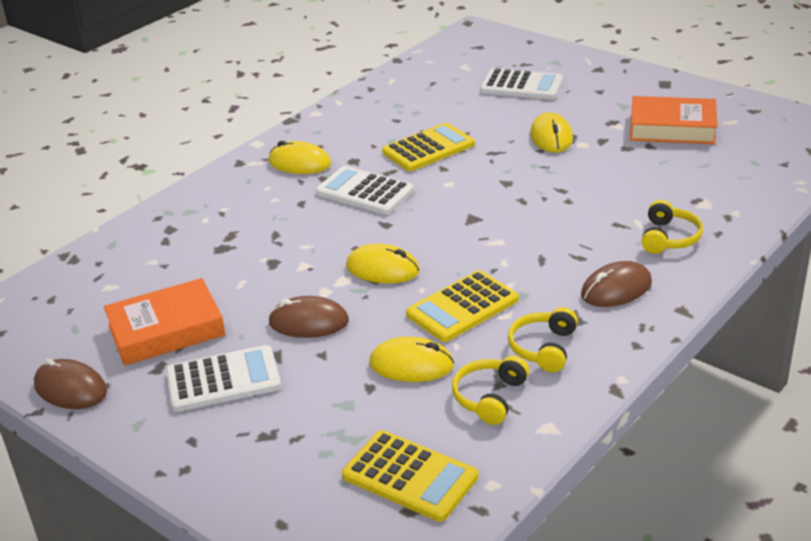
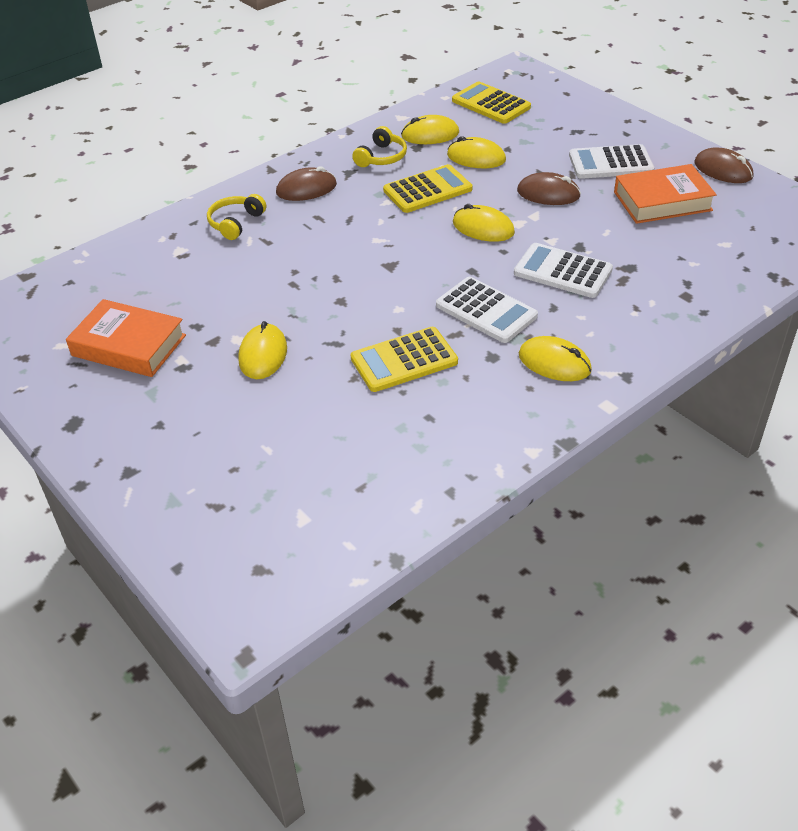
camera: 170 degrees left, 10 degrees up
yellow headphones [452,356,529,425] -> yellow mouse [401,115,459,144]
white calculator [480,68,563,100] -> white calculator moved to [514,243,613,298]

